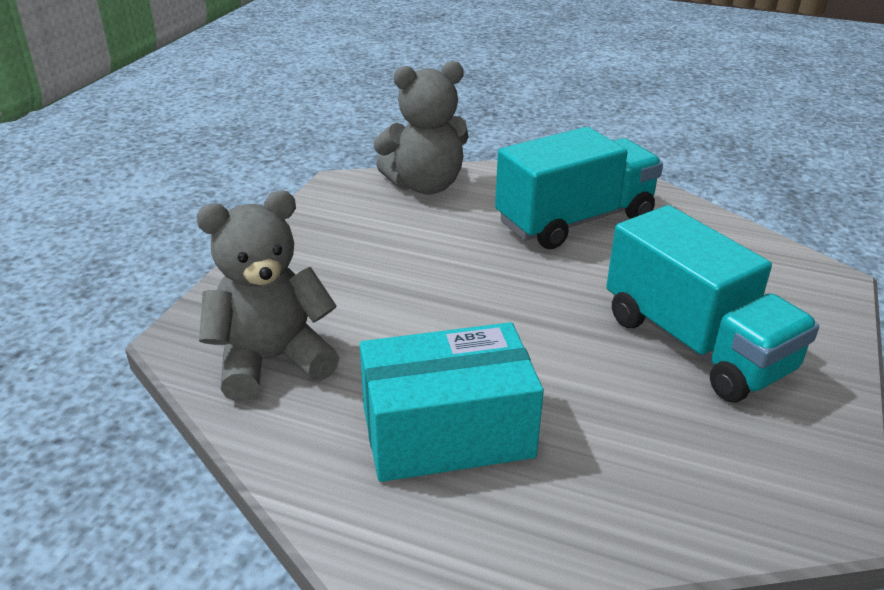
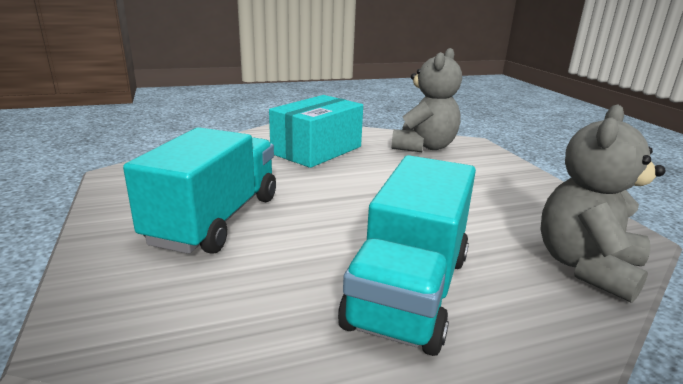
camera: 140 degrees right, 10 degrees down
turquoise truck [606,205,819,402] -> turquoise truck turned 90 degrees clockwise [123,127,276,254]

